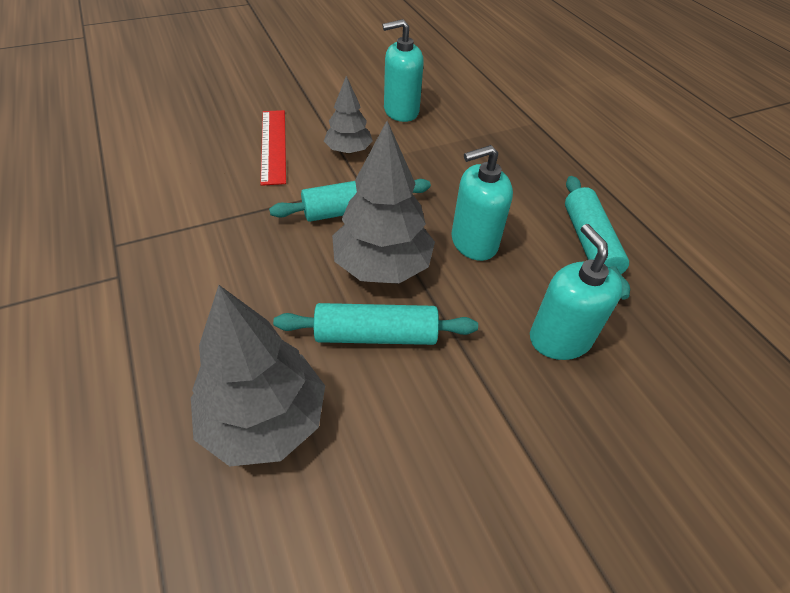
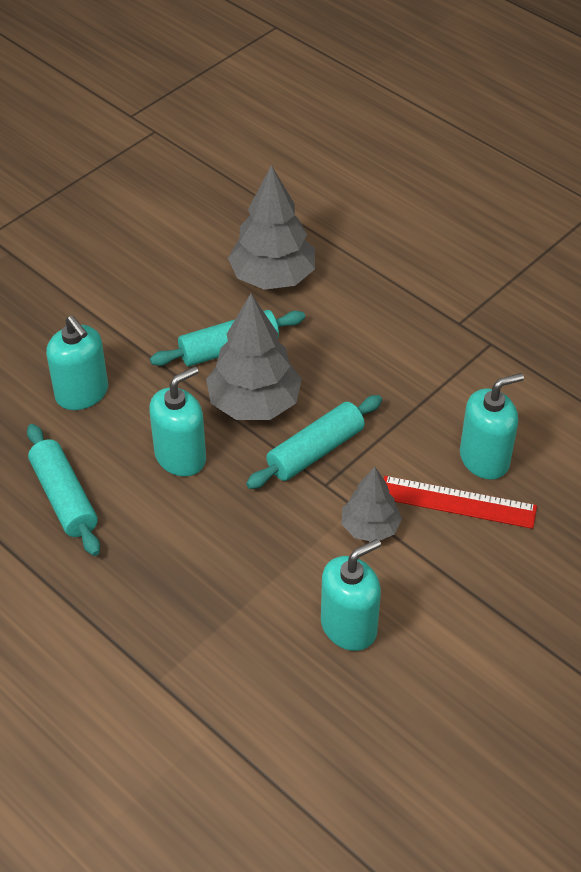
camera: 160 degrees right, 0 degrees up
red ruler [260,110,286,186] -> red ruler turned 45 degrees counterclockwise [384,476,537,529]
none -> turquoise soap dispenser [460,373,524,480]

